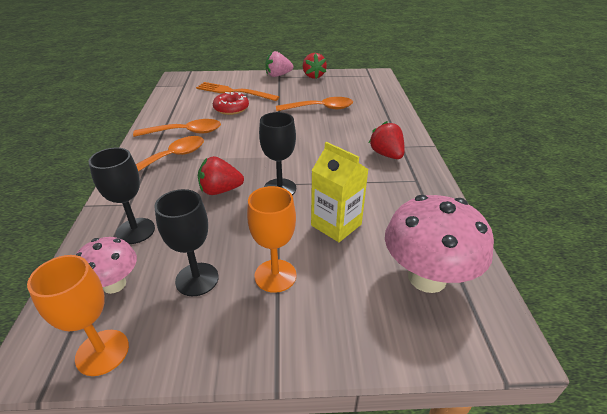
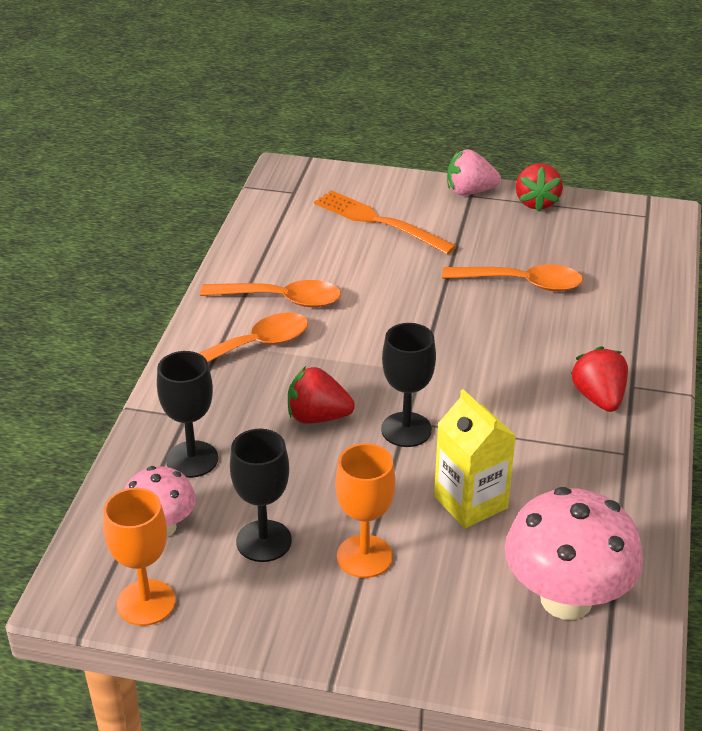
camera: 15 degrees right, 0 degrees up
red donut [213,92,249,115] -> none

